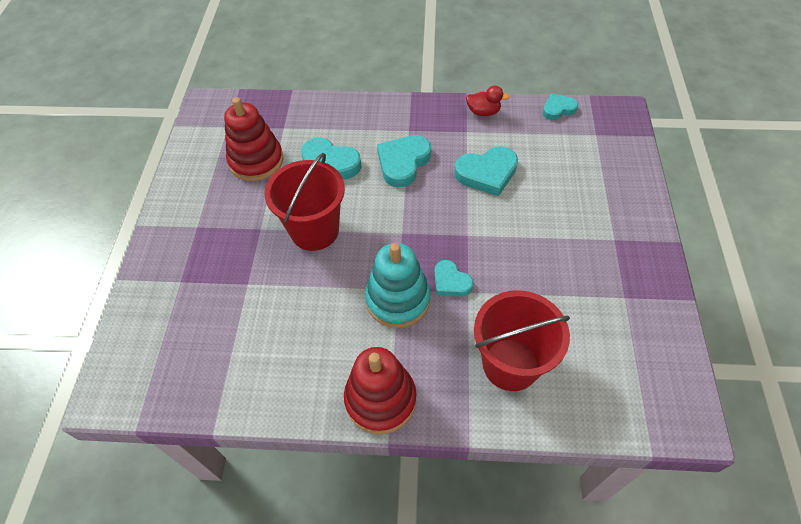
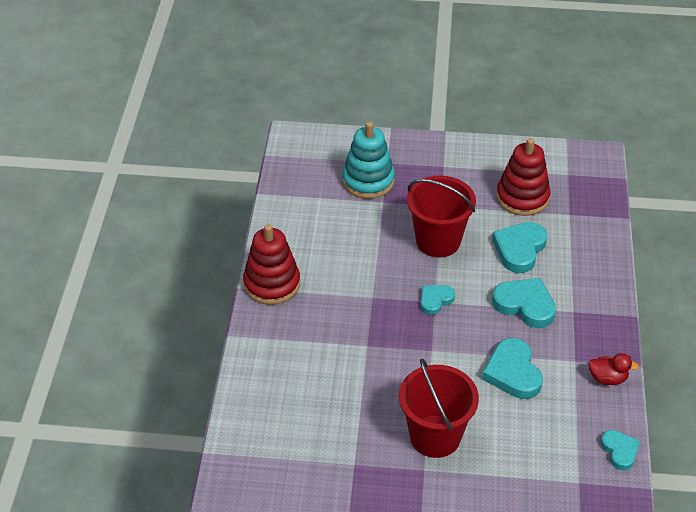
camera: 90 degrees right, 10 degrees down
turquoise stacking toy [365,243,431,328] -> turquoise stacking toy moved to [342,122,395,199]
turquoise heart [434,260,473,296] -> turquoise heart moved to [420,285,455,315]
red duck [466,86,509,116] -> red duck turned 90 degrees counterclockwise [588,353,639,385]
red bucket [474,290,570,391] -> red bucket moved to [399,358,479,458]

